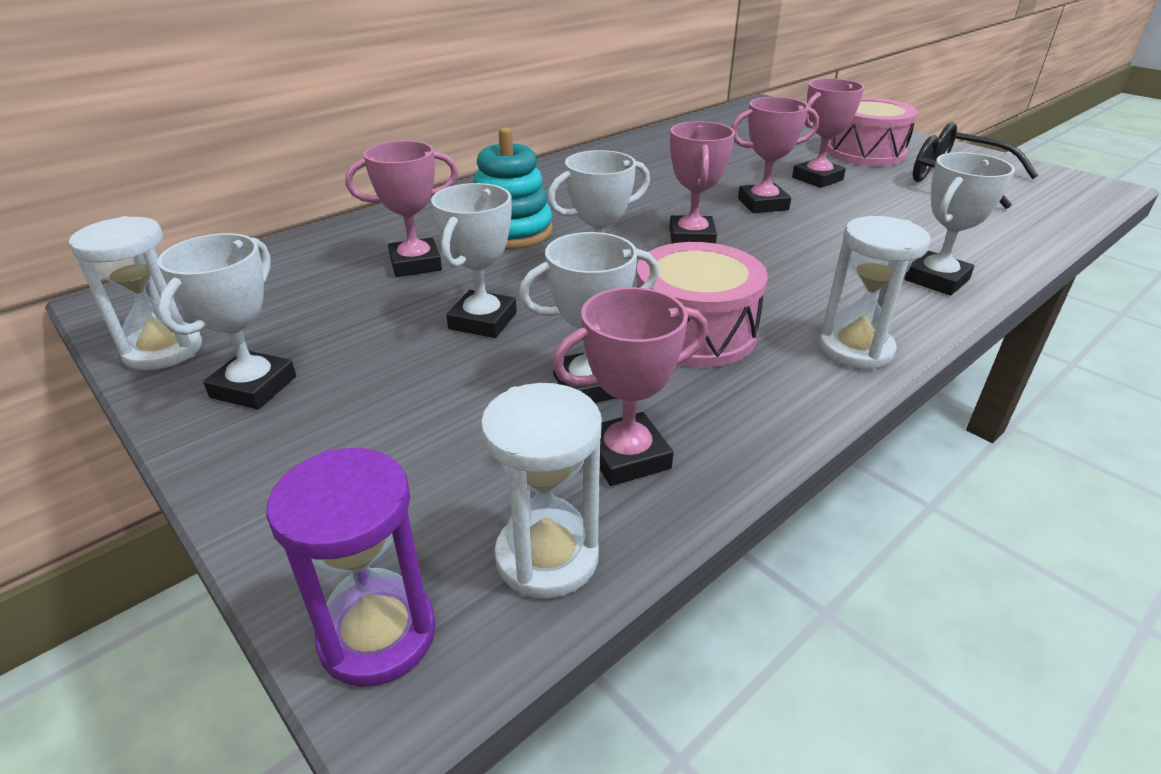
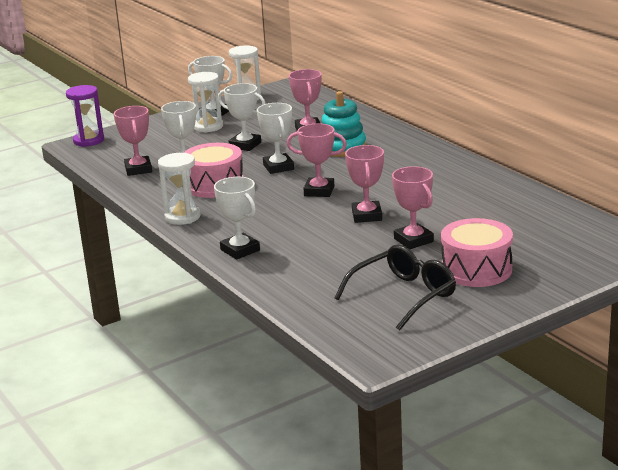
camera: 100 degrees right, 10 degrees down
white hourglass [481,383,602,599] -> white hourglass moved to [188,72,223,133]

